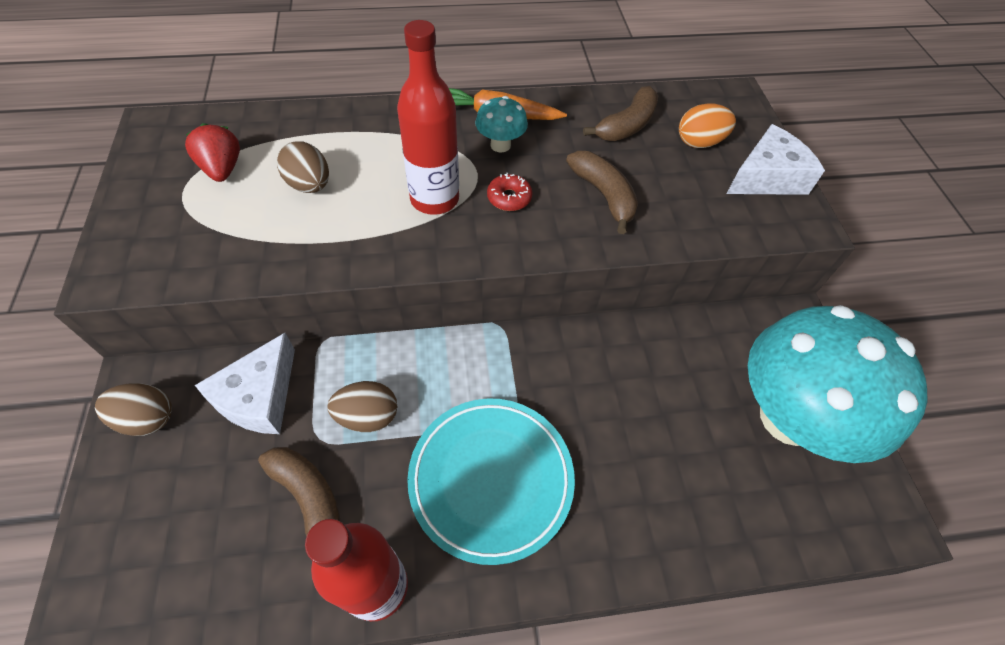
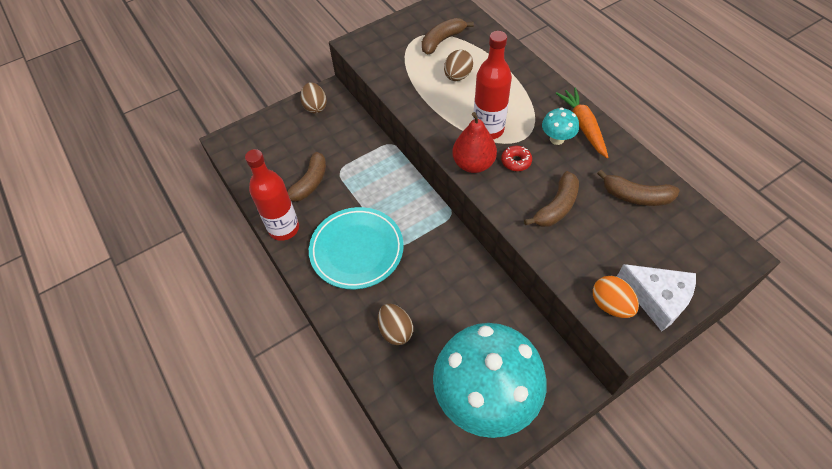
camera: 70 degrees right, 0 degrees up
red strawberry [185,123,240,182] -> brown banana [422,18,474,55]
white cheese [195,333,295,434] -> none
brown egg [327,381,397,432] -> brown egg moved to [378,304,413,345]
orange egg [679,103,736,148] -> orange egg moved to [593,276,639,318]
none -> red pear [452,112,497,173]

